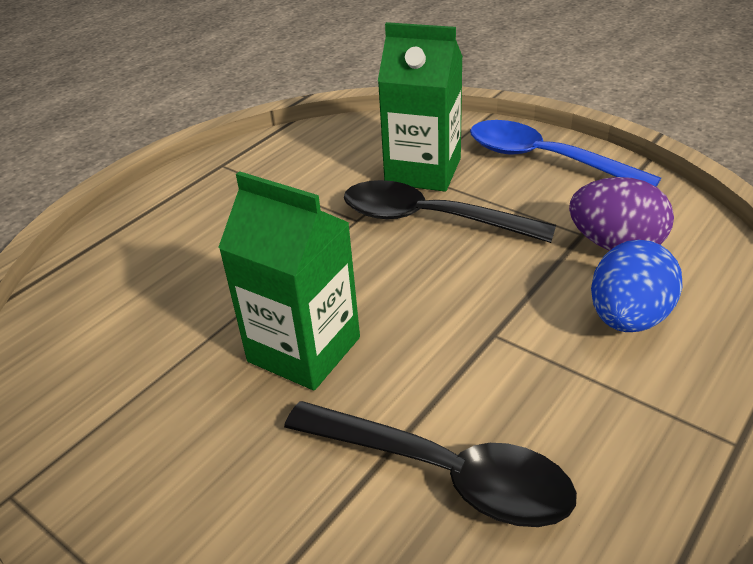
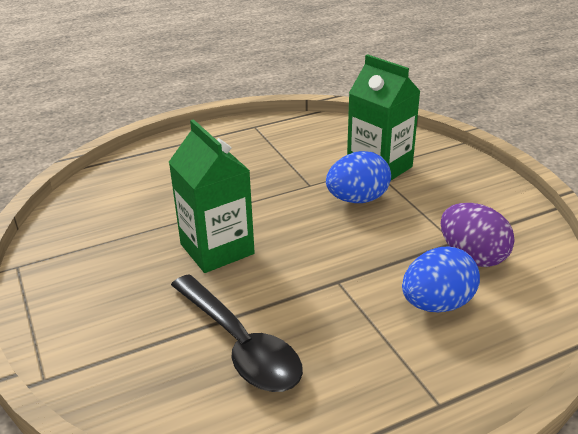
camera: 25 degrees right, 5 degrees down
black spoon [344,180,556,243] -> blue egg [326,151,391,203]
blue spoon [470,120,661,187] -> none

